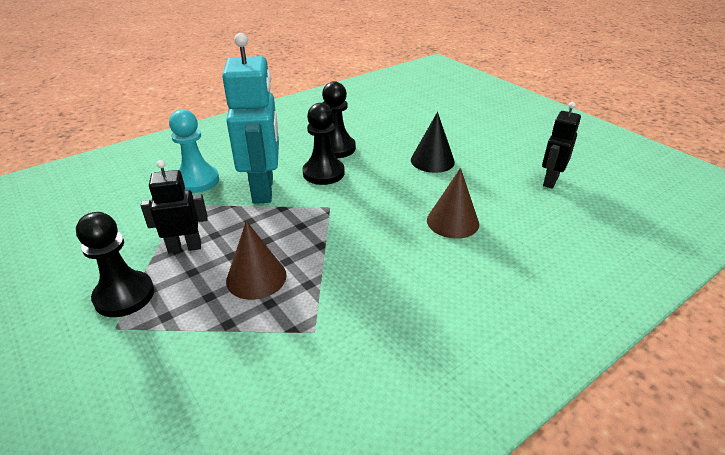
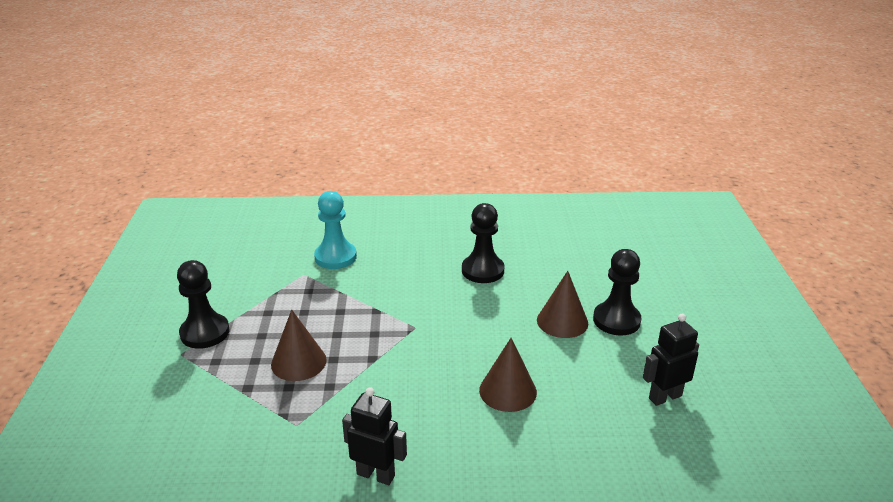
camera: 35 degrees right, 5 degrees down
black robot [141,160,208,253] -> black robot moved to [342,387,407,485]
turquoise robot [222,33,279,204] -> none
black pawn [303,103,345,185] -> black pawn moved to [593,249,641,335]
black cone [411,112,455,173] -> brown cone [537,271,588,338]

